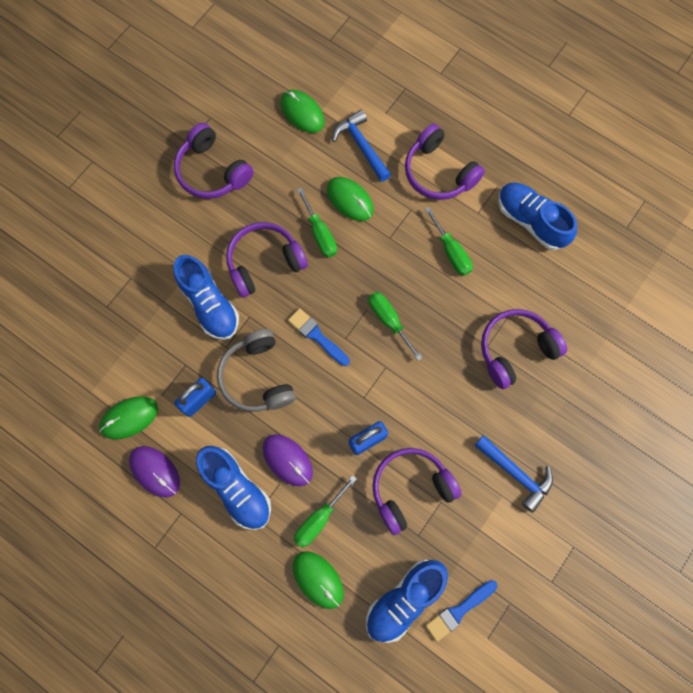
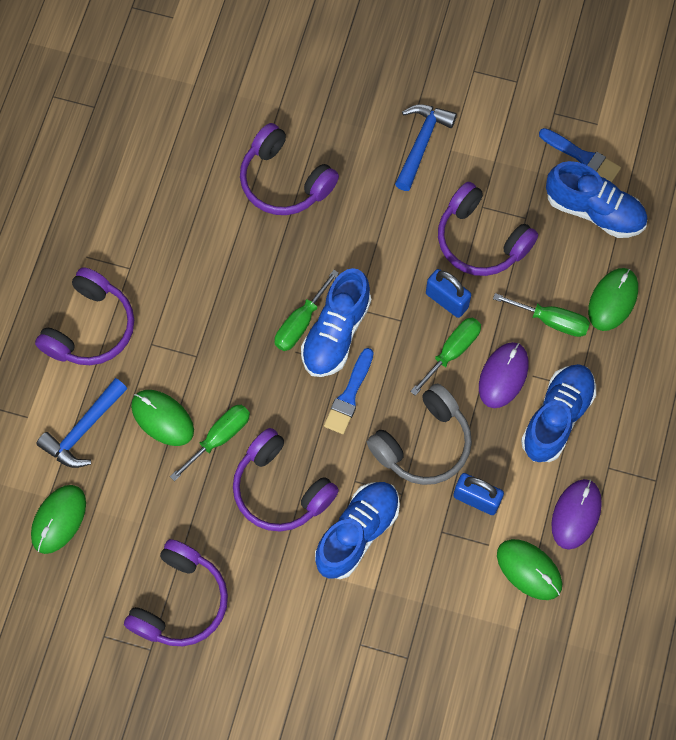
camera: 110 degrees left, 5 degrees down
green mouse [327,177,374,221] -> green mouse turned 75 degrees counterclockwise [131,390,194,446]
green screwdriver [425,207,473,276] -> green screwdriver moved to [410,318,481,396]
blue shoe [498,183,577,250] -> blue shoe moved to [301,268,371,377]

